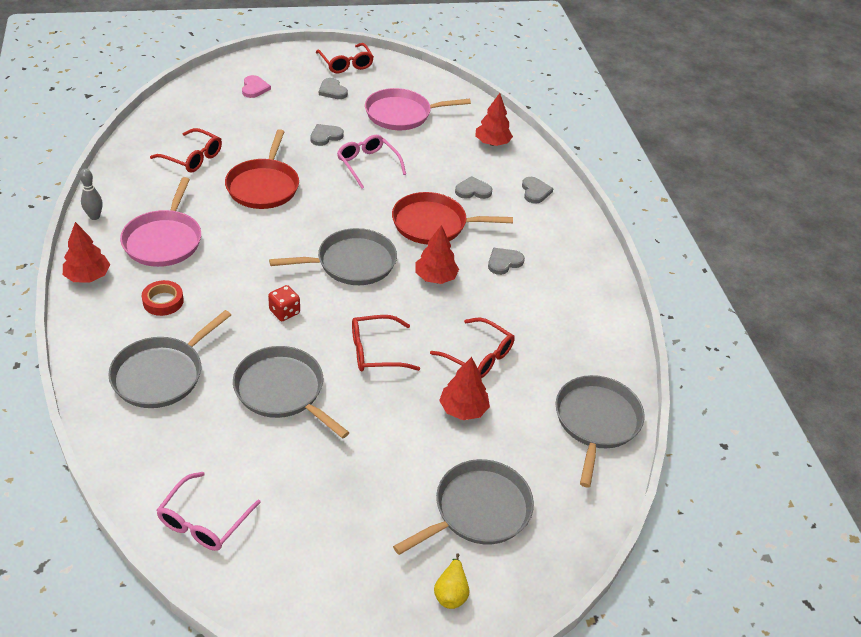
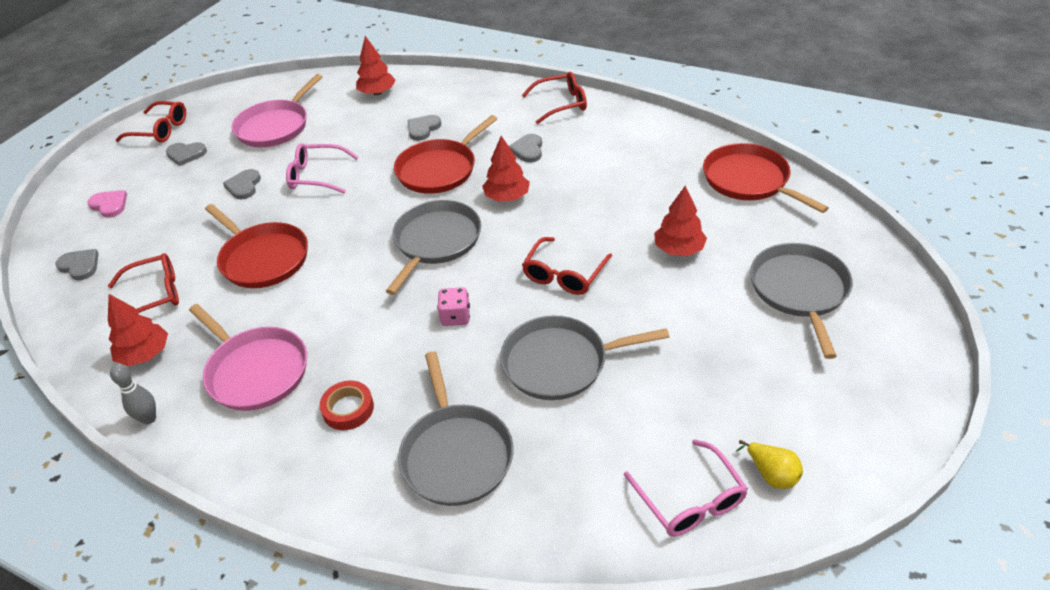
camera: 45 degrees left, 0 degrees up
red tree [63,222,110,282] -> red tree moved to [108,294,168,366]
red dice [268,285,300,321] -> pink dice [437,287,470,326]
red glasses [430,317,515,378] -> red glasses moved to [522,72,587,124]
yellow pear [434,553,469,609] -> yellow pear moved to [736,440,803,489]
grey heart [522,177,554,204] -> grey heart moved to [55,249,99,280]
grey pan [556,375,645,487] -> red pan [703,143,829,213]

